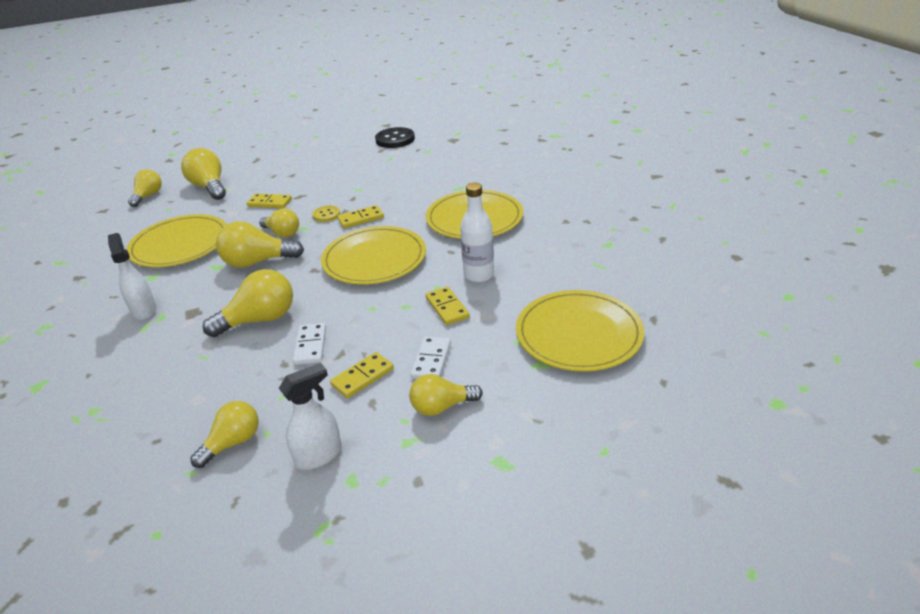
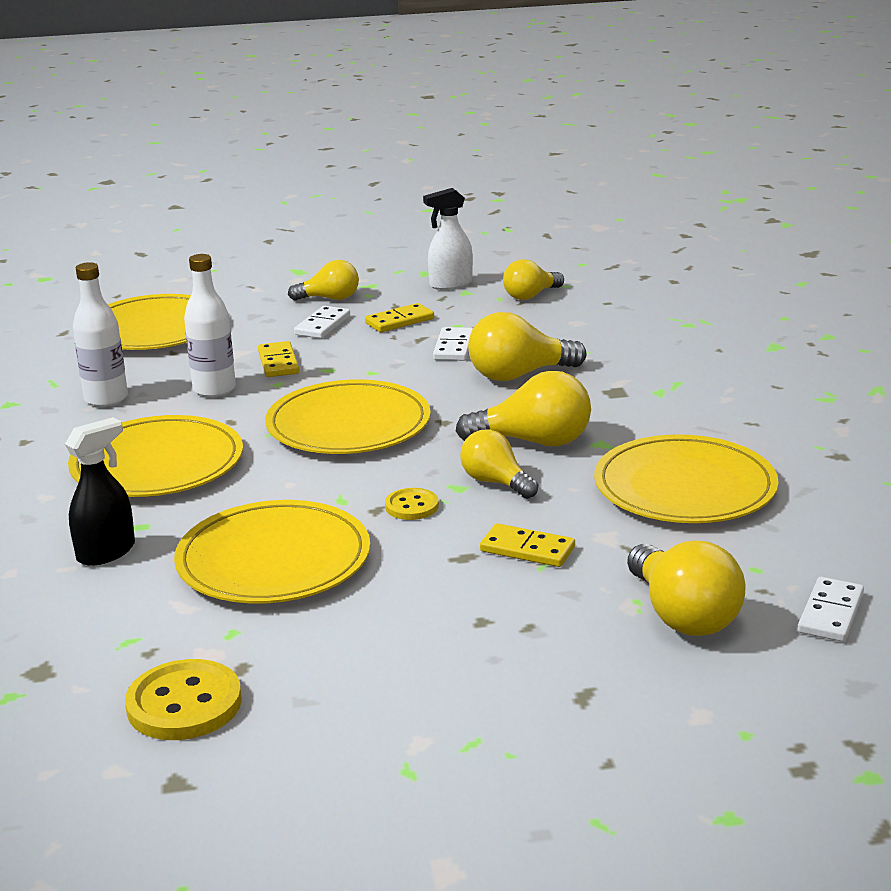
camera: 170 degrees left, 10 degrees down
white spray bottle [108,233,156,320] -> none
yellow light bulb [128,169,162,207] -> white domino [798,577,864,642]
yellow domino [337,205,384,228] -> none
black button [375,127,415,148] -> yellow button [125,659,242,740]
none -> black spray bottle [65,417,135,566]
none -> white bottle [73,262,128,407]
none -> yellow plate [174,500,370,604]

